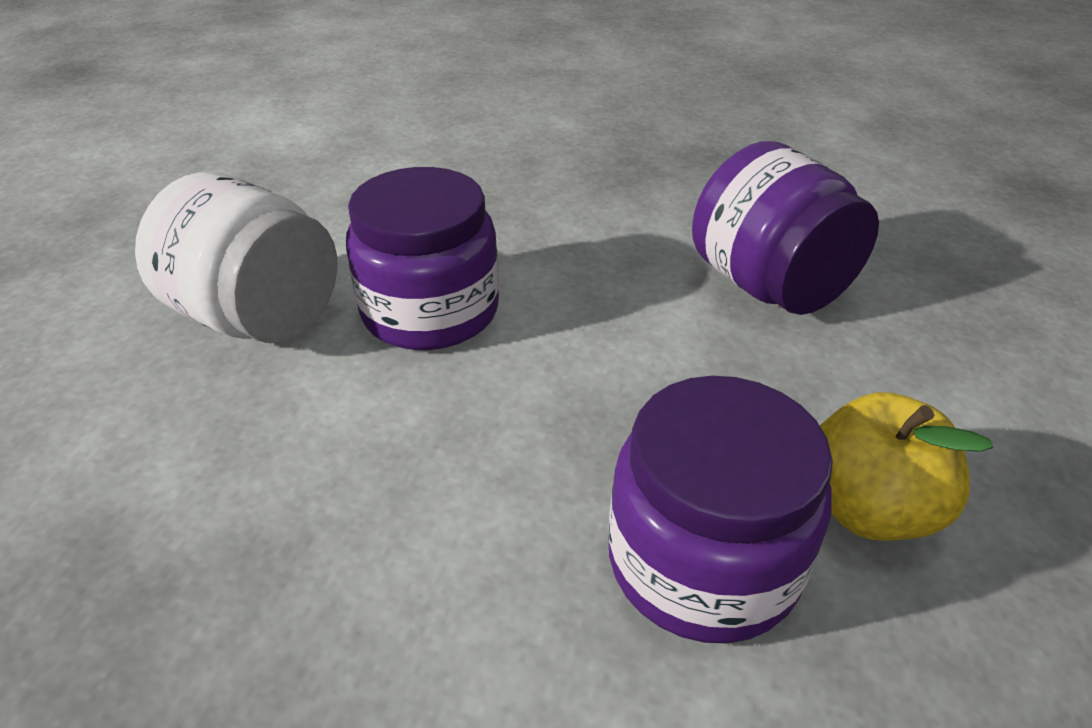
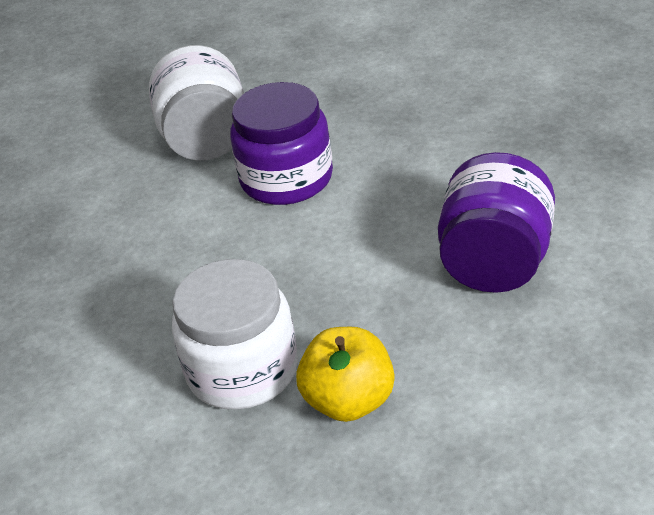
camera: 50 degrees right, 0 degrees up
purple jar [609,376,833,644] -> white jar [172,259,298,410]

